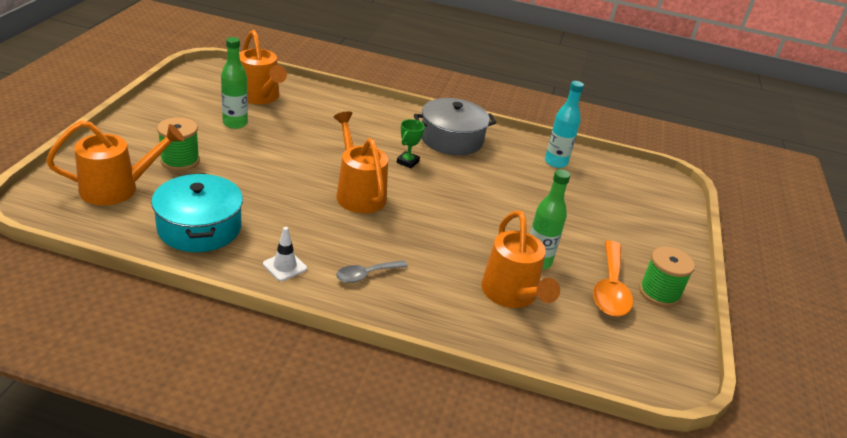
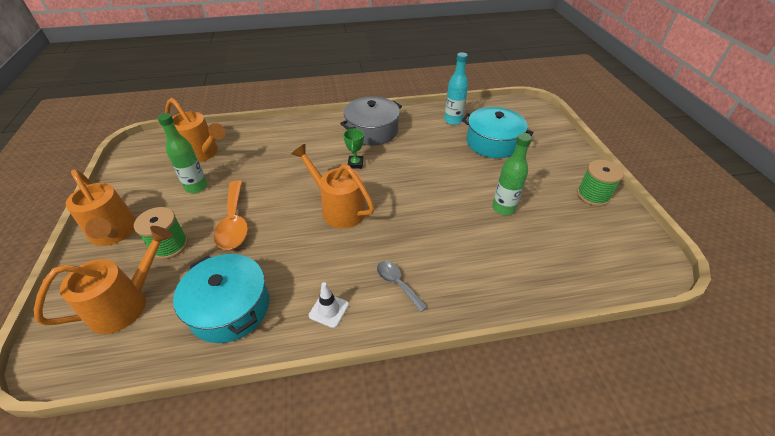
camera: 20 degrees left, 10 degrees up
grey spoon [336,260,408,283] -> grey spoon turned 105 degrees clockwise [377,261,427,312]
orange watering can [481,210,560,308] -> orange watering can moved to [66,169,137,246]
orange spoon [593,240,633,317] -> orange spoon moved to [213,180,248,250]
none -> turquoise pot [462,107,533,158]

